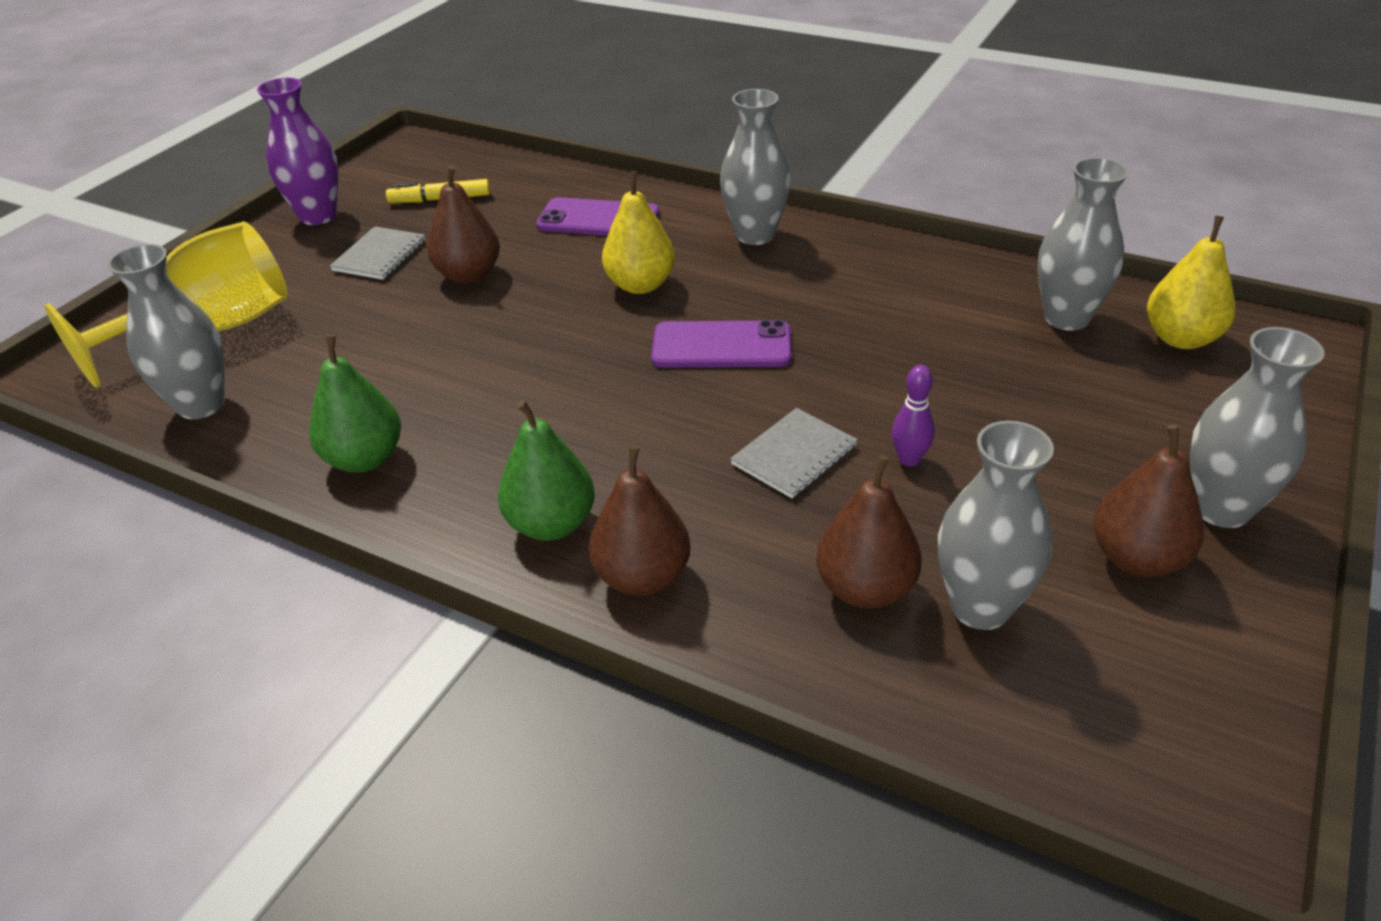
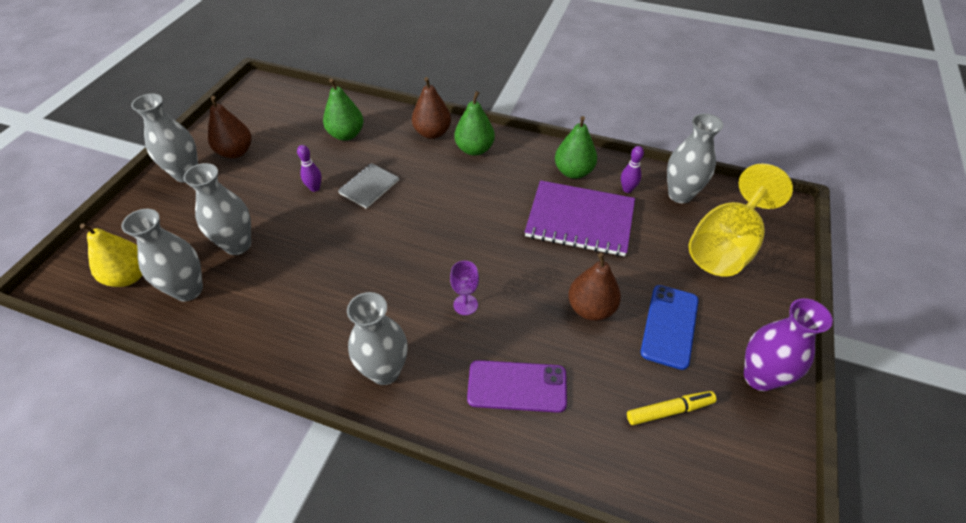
camera: 170 degrees right, 10 degrees up
grey notebook [330,226,426,280] -> blue phone [641,285,699,370]
yellow pear [602,171,675,294] -> purple goblet [450,261,479,315]
purple phone [651,320,792,368] -> none
brown pear [816,455,922,609] -> green pear [323,79,364,141]
grey vase [938,421,1054,630] -> grey vase moved to [183,163,251,255]
none -> purple notebook [525,180,635,256]
none -> purple bowling pin [621,146,644,193]

